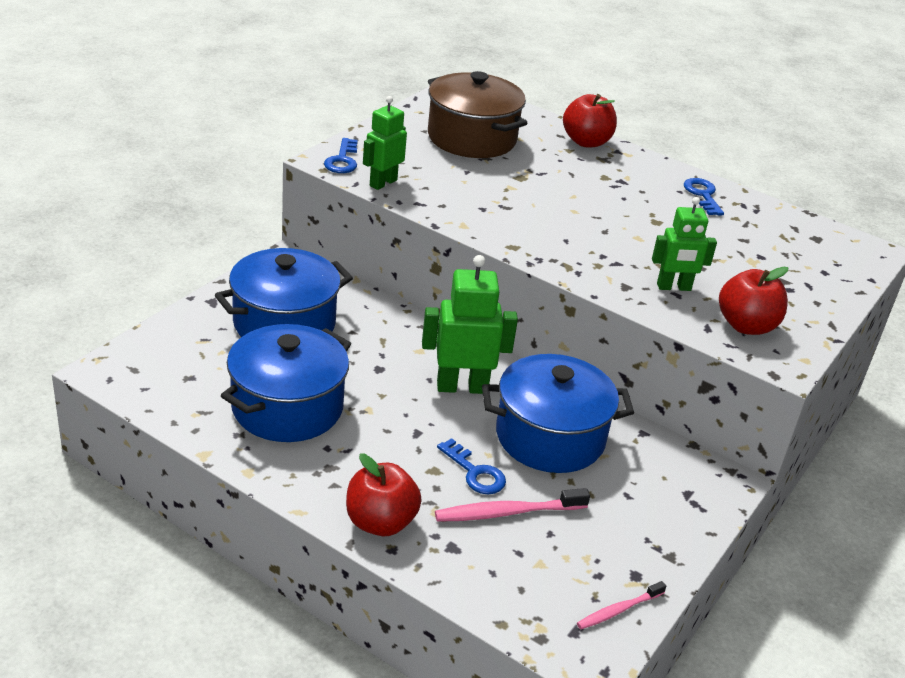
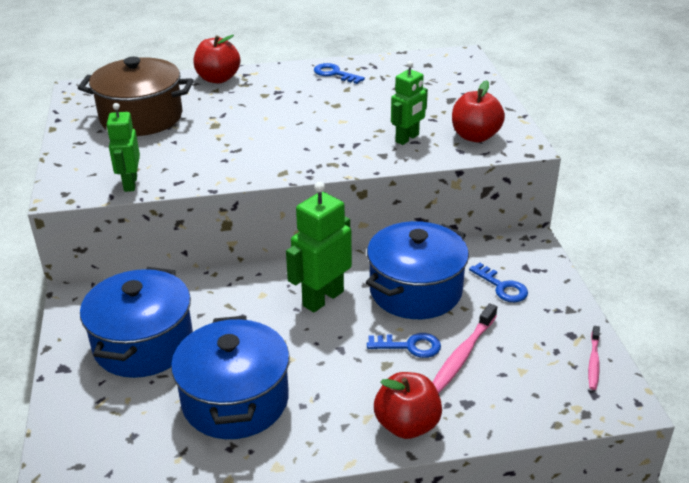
camera: 40 degrees left, 0 degrees up
blue key [324,138,358,173] -> blue key moved to [469,263,528,302]

